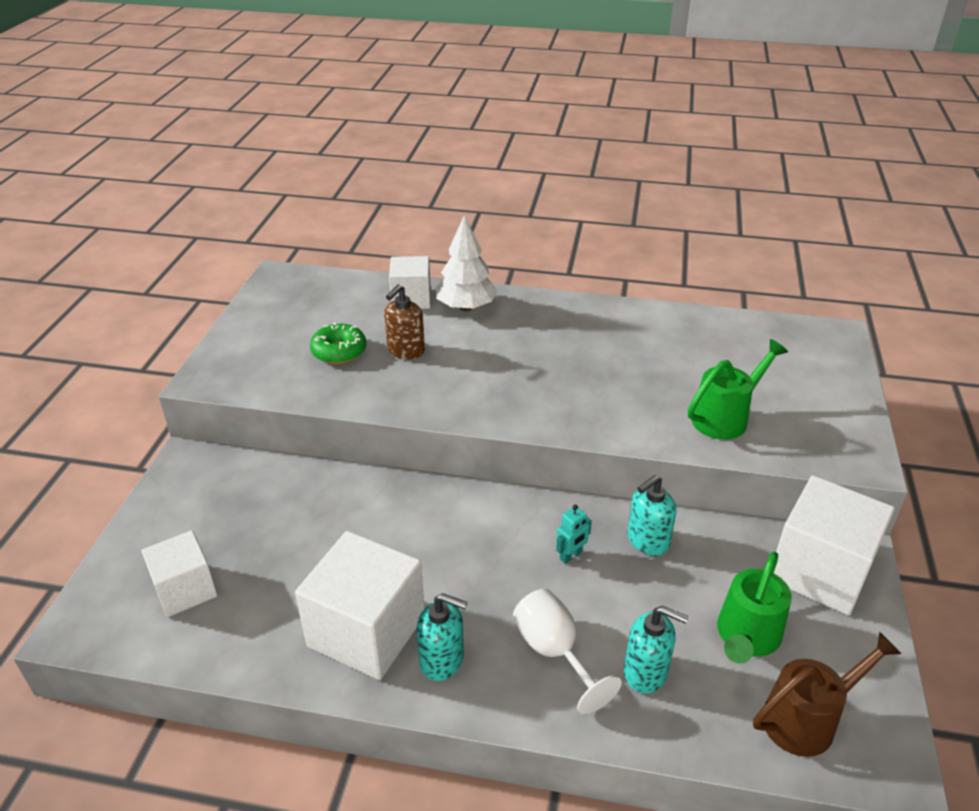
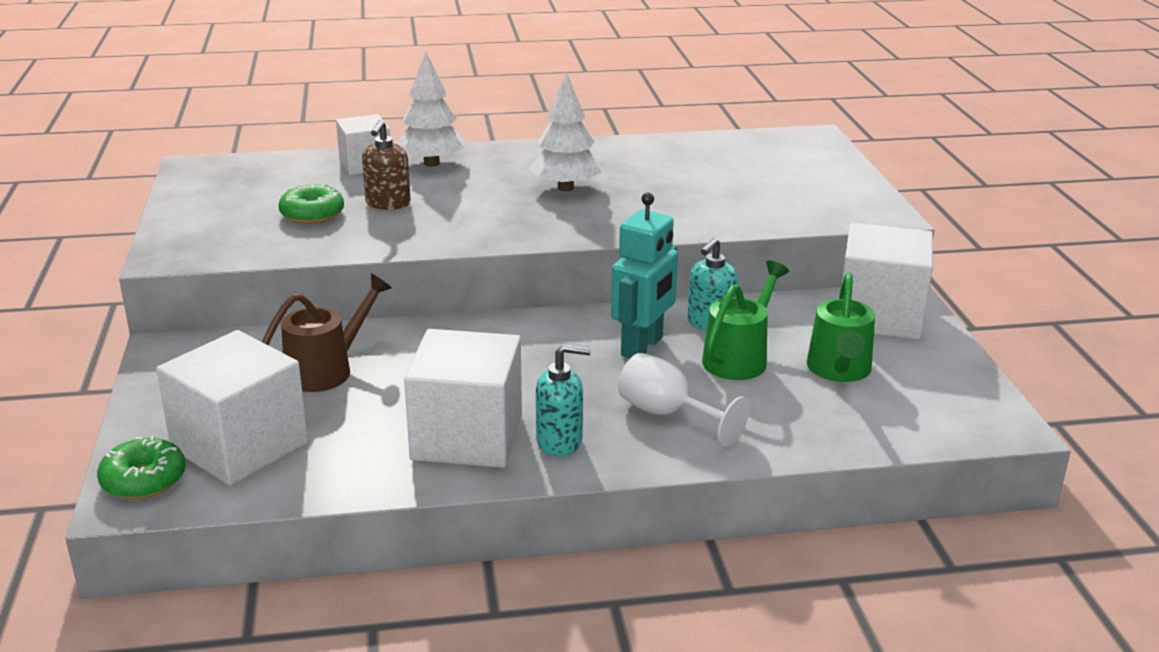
camera: 20 degrees left, 10 degrees down
white cube [141,530,218,617] -> white cube [156,330,308,486], size x1.63
turquoise robot [556,505,592,564] -> turquoise robot [611,192,678,358], size x2.16
turquoise soap dispenser [624,606,689,694] -> none
green watering can [688,339,788,440] -> green watering can moved to [702,261,789,380]
brown watering can [753,631,901,757] -> brown watering can moved to [262,274,392,392]
none -> green donut [97,435,186,499]
none -> white tree [529,72,602,191]

